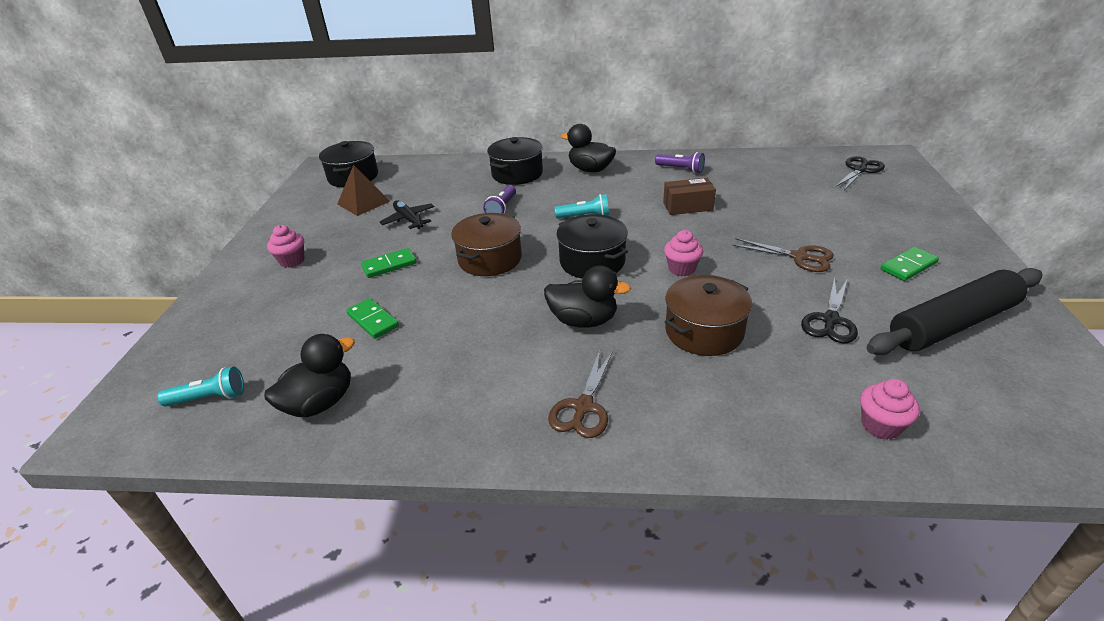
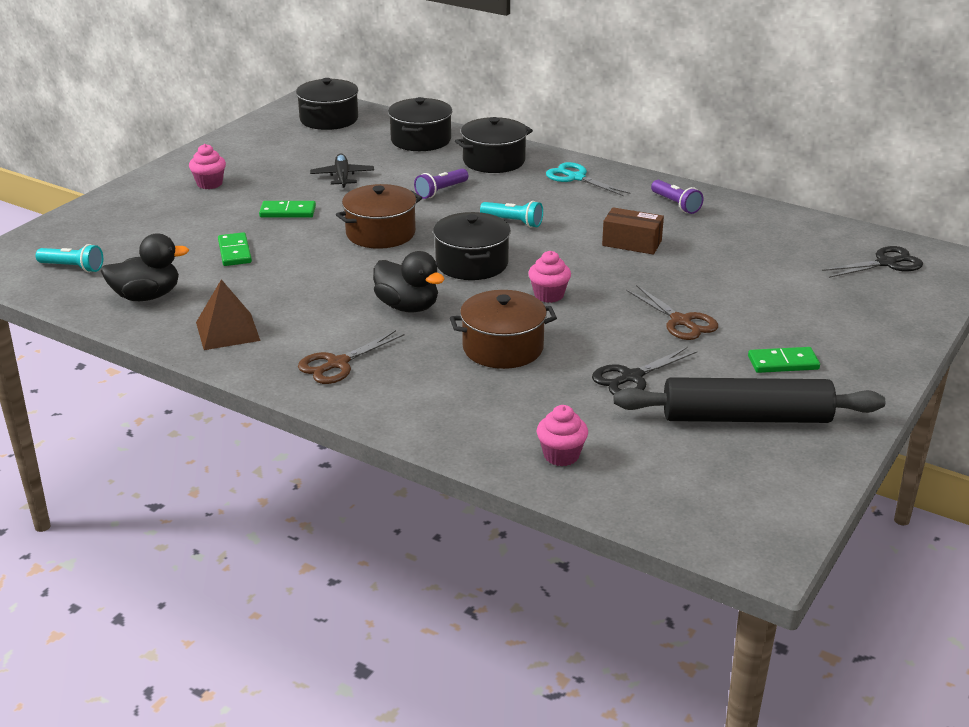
camera: 25 degrees right, 5 degrees down
brown pyramid [337,165,390,216] -> brown pyramid moved to [196,279,261,350]
black duck [561,124,616,172] -> turquoise scissors [546,162,630,196]
none -> black pot [388,97,452,151]

